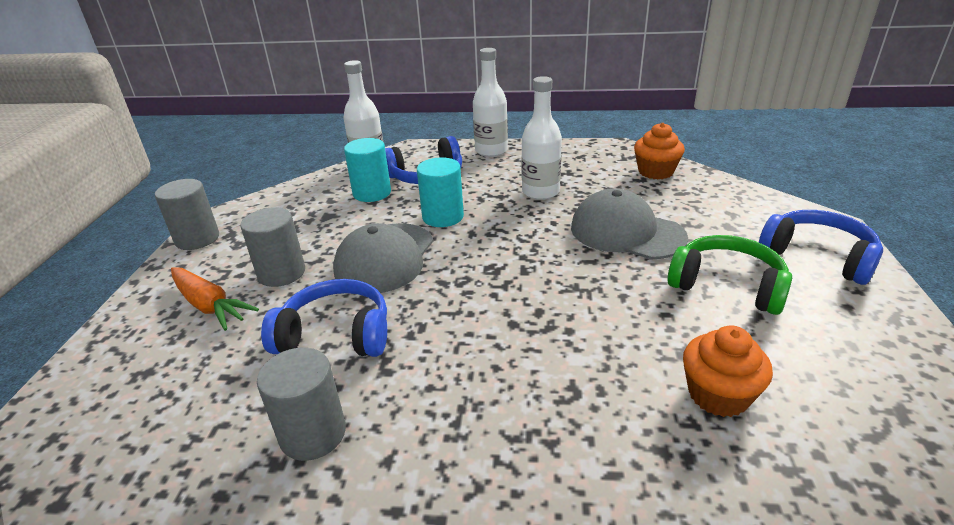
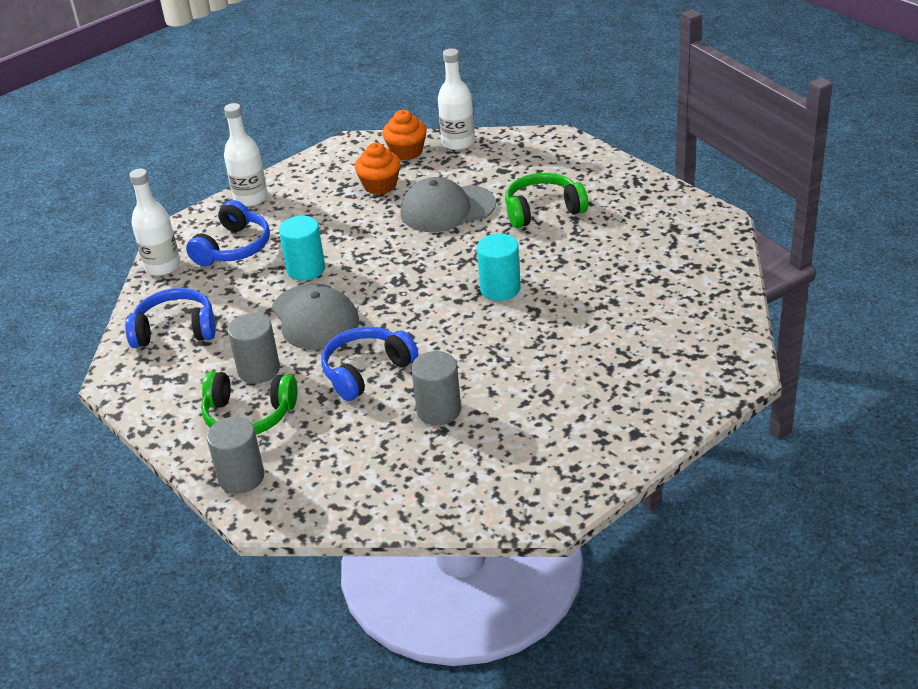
camera: 45 degrees left, 5 degrees up
grey cylinder [155,179,219,250] -> grey cylinder moved to [207,417,264,494]
orange carrot [171,267,259,331] -> green headphones [201,371,298,435]
turquoise cylinder [344,138,391,202] -> turquoise cylinder moved to [477,234,521,301]
white bottle [522,76,562,200] -> white bottle moved to [438,49,475,150]
orange cupcake [683,326,773,417] -> orange cupcake moved to [355,143,400,195]
blue headphones [759,210,883,285] -> blue headphones moved to [125,288,216,348]

